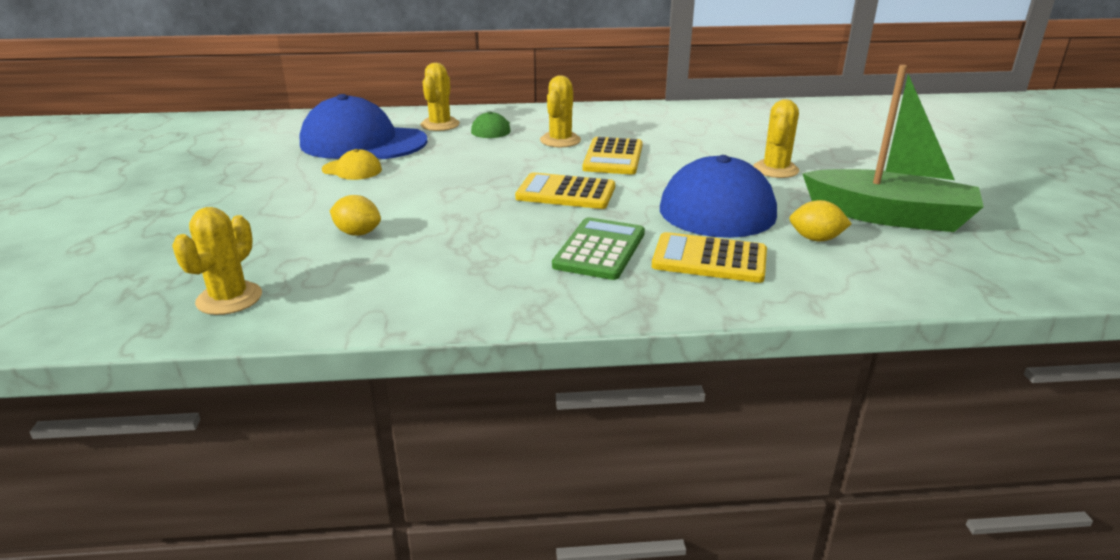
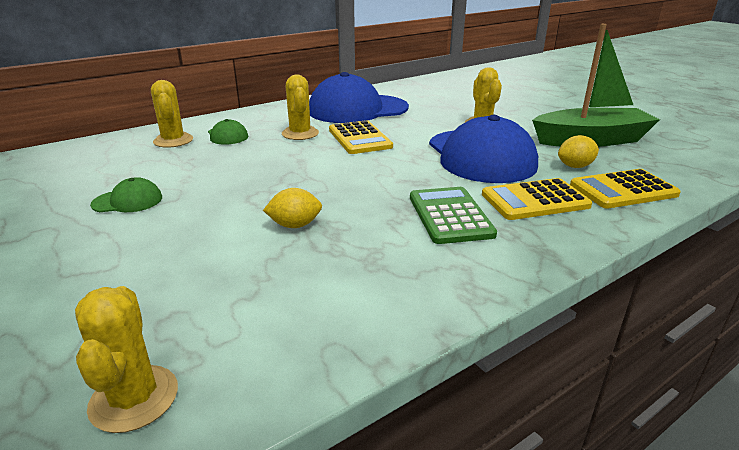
camera: 30 degrees left, 0 degrees up
blue cap [299,94,427,159] -> blue cap moved to [309,72,409,123]
yellow cap [322,149,382,180] -> green cap [90,177,162,212]
yellow lemon [330,195,381,236] -> yellow lemon moved to [263,188,322,228]
yellow calculator [515,172,615,209] -> yellow calculator moved to [570,169,681,209]

